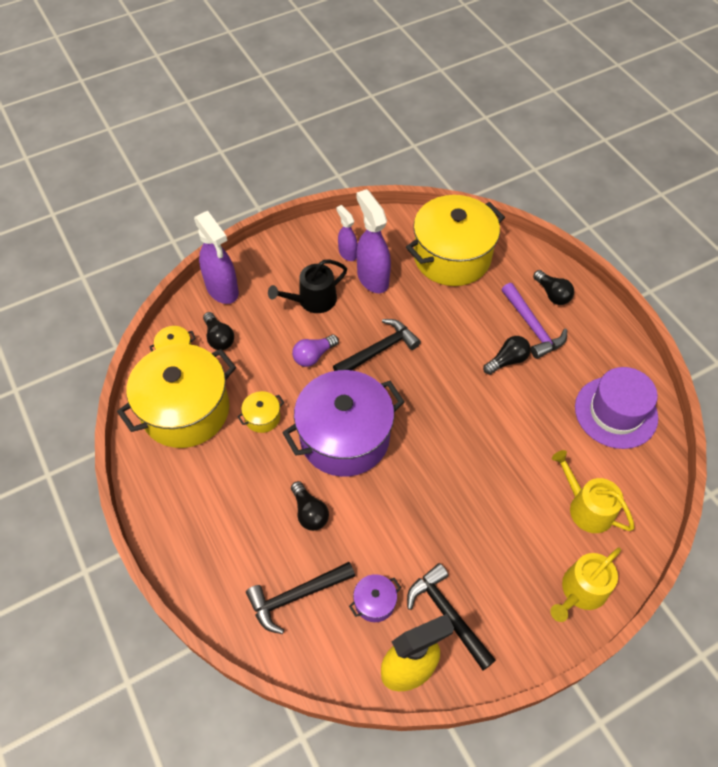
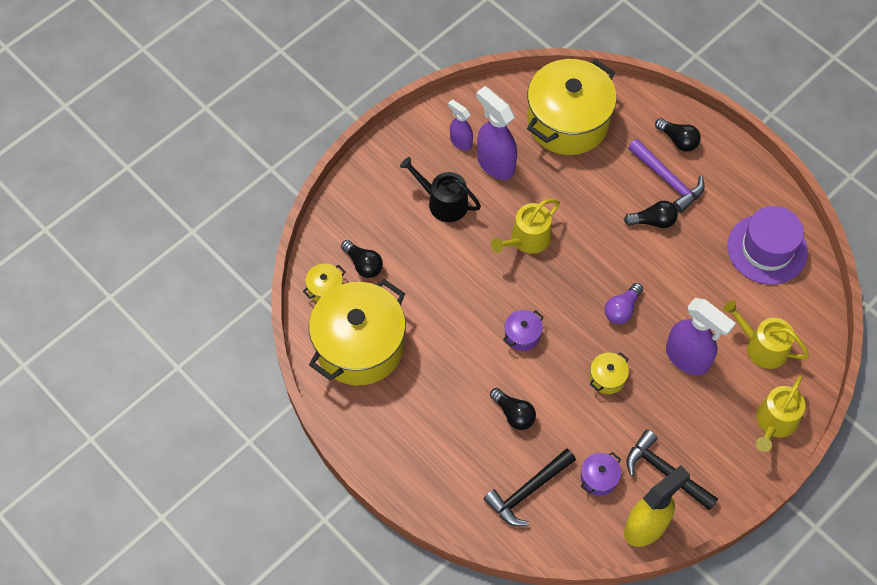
camera: 15 degrees left, 5 degrees up
purple spray bottle [194,211,239,304] -> purple spray bottle moved to [666,298,736,375]
yellow pot [237,391,284,433] -> yellow pot moved to [590,352,629,394]
black watering can [268,260,347,313] -> black watering can turned 75 degrees clockwise [400,157,481,222]
purple pot [282,370,405,477] -> purple pot [503,310,544,351], size x0.40
purple light bulb [292,335,339,367] -> purple light bulb moved to [605,283,643,324]
black hammer [333,319,421,371] -> yellow watering can [491,199,560,254]
black light bulb [483,336,531,375] -> black light bulb turned 45 degrees clockwise [624,201,678,228]

